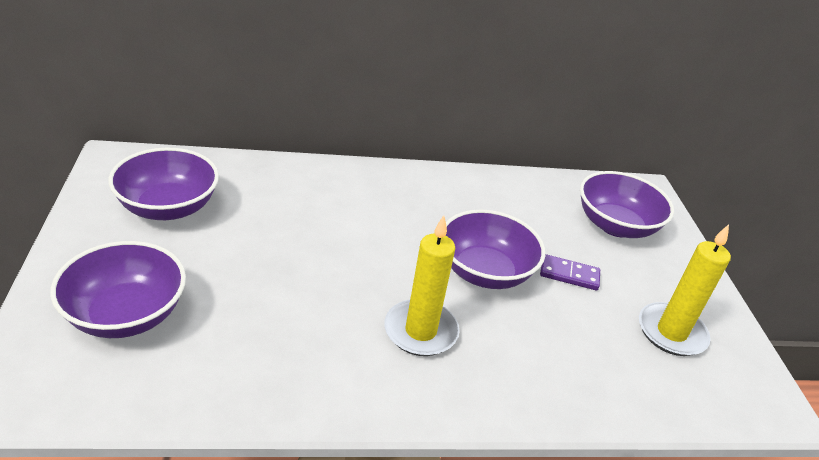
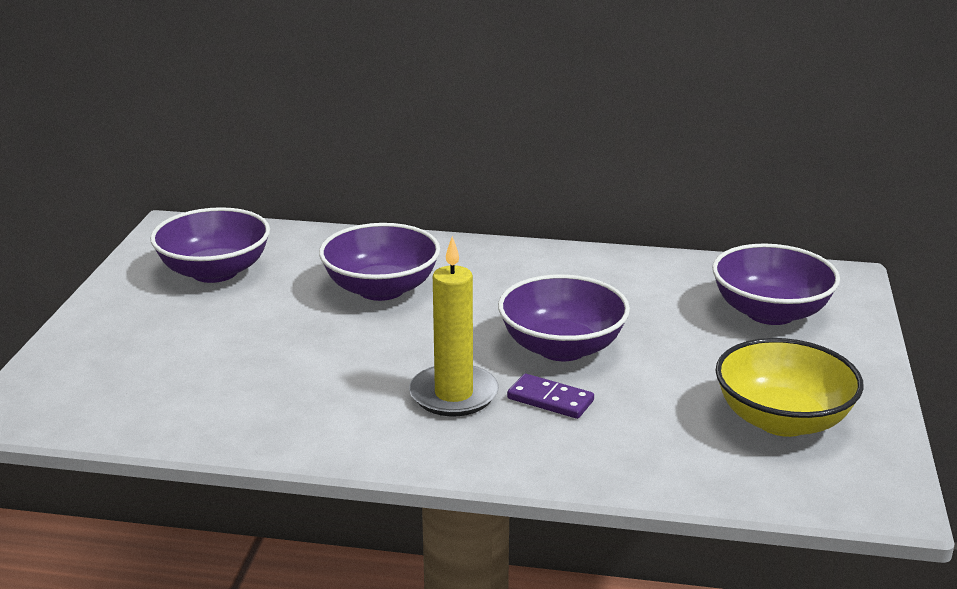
camera: 20 degrees right, 10 degrees down
purple bowl [50,241,186,338] -> purple bowl moved to [319,223,440,301]
purple domino [540,254,600,290] -> purple domino moved to [507,373,594,419]
yellow candle [639,224,731,356] -> yellow bowl [715,338,864,437]

